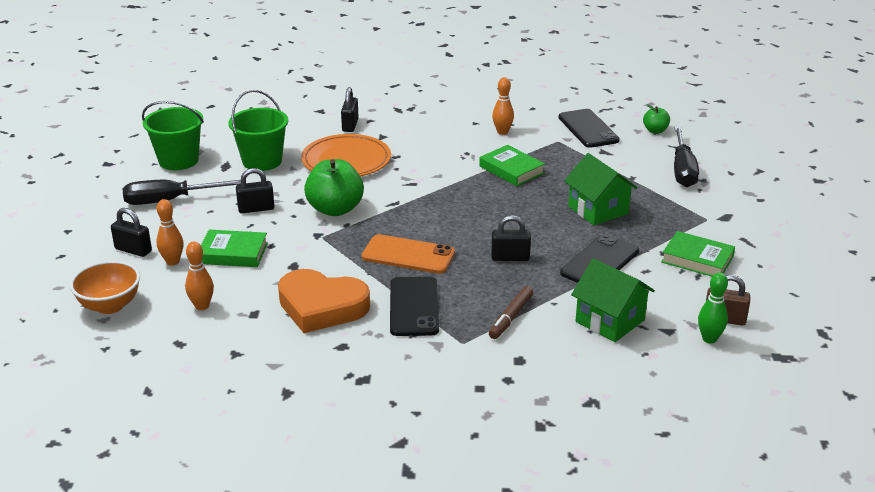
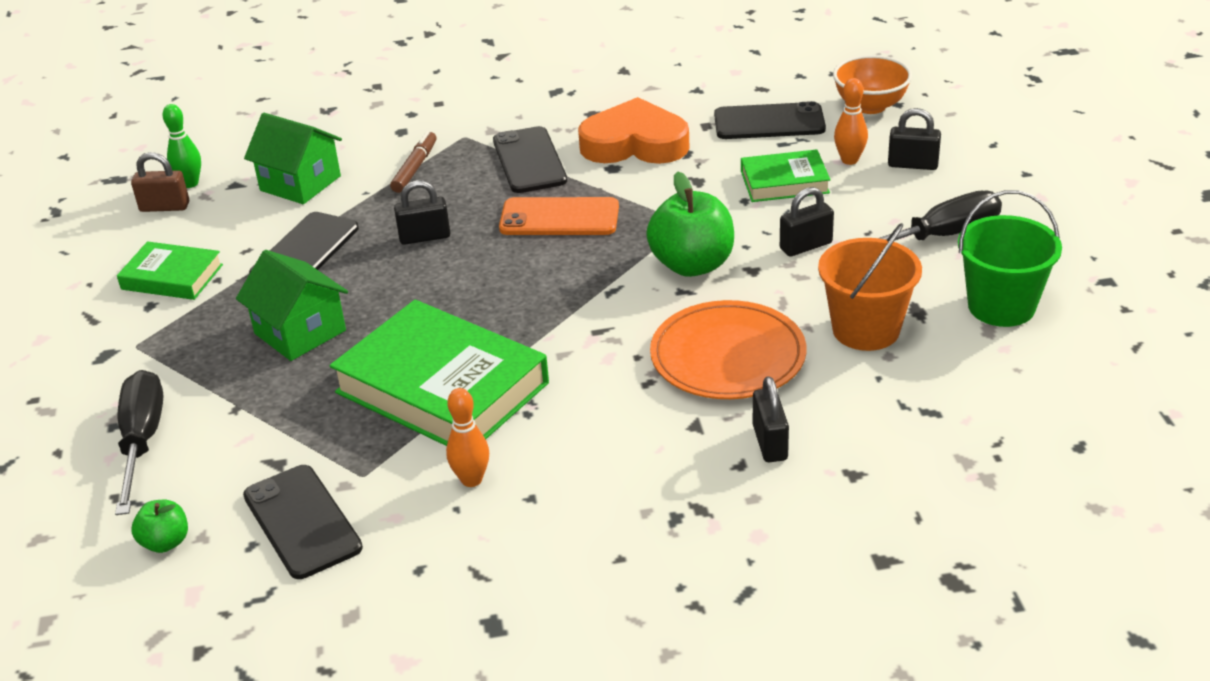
camera: 170 degrees right, 5 degrees up
orange bowling pin [185,241,214,310] -> black phone [714,101,826,139]
green bucket [228,90,288,171] -> orange bucket [818,223,922,351]
green book [479,145,545,186] -> green book [330,300,549,446], size x1.89

